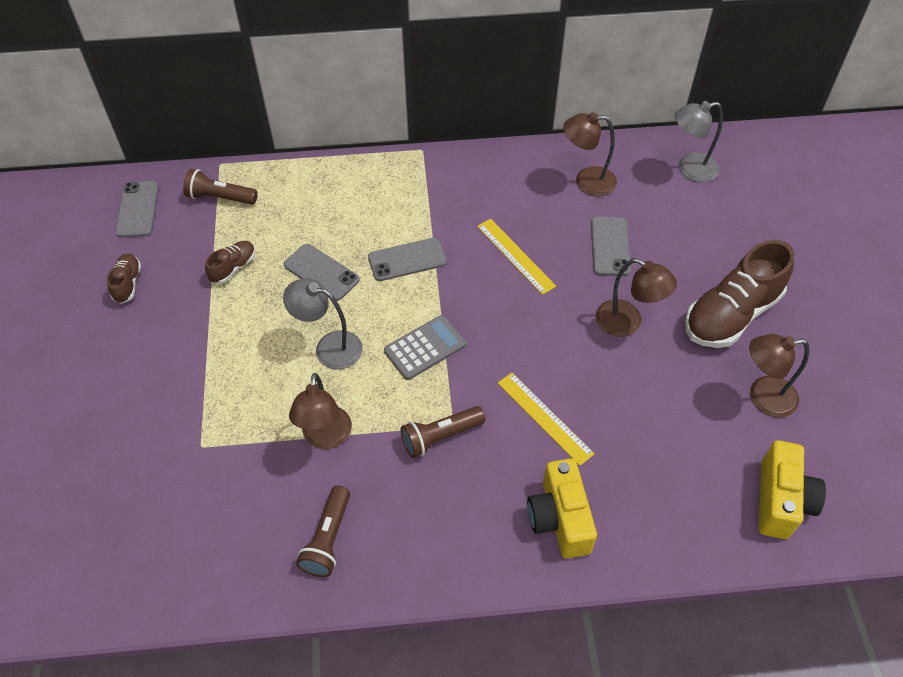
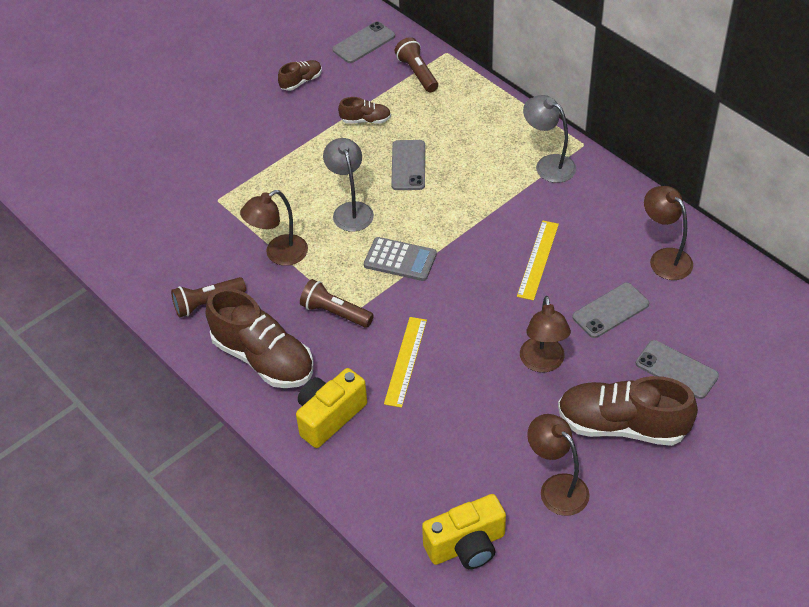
camera: 55 degrees right, 5 degrees down
grey phone [368,238,447,281] -> grey phone moved to [636,340,719,399]
grey lamp [674,101,723,182] -> grey lamp moved to [523,95,576,183]
none -> brown shoe [206,288,314,388]

